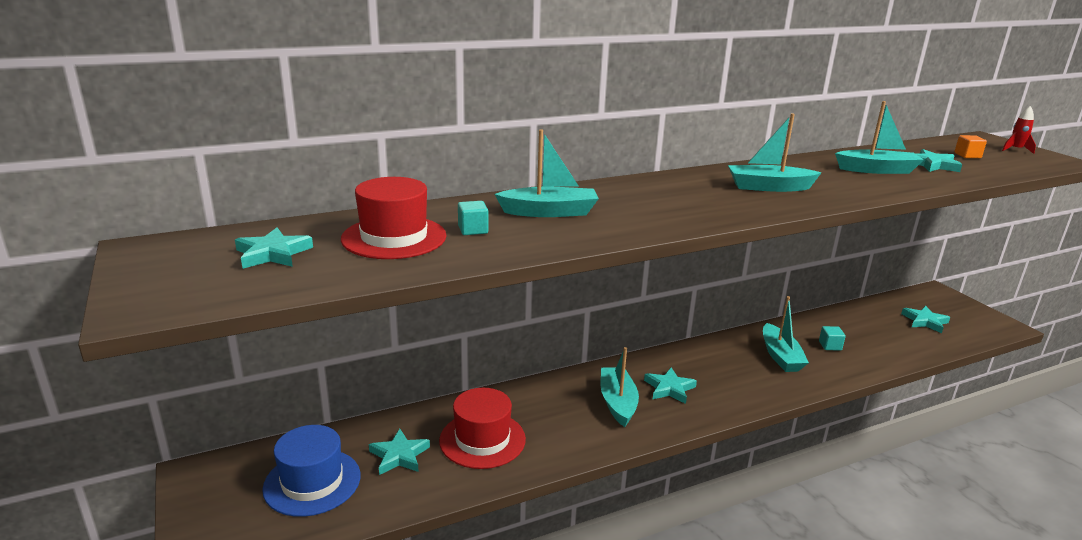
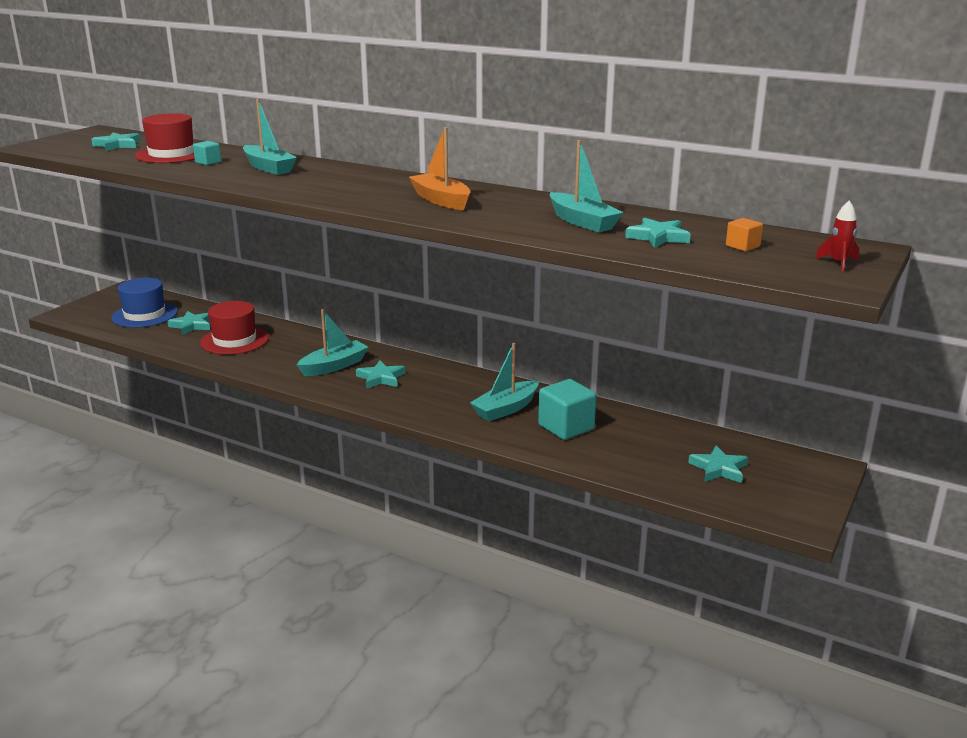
camera: 55 degrees right, 0 degrees up
turquoise boat [728,113,822,192] -> orange boat [409,127,471,210]
turquoise cube [819,326,846,351] -> turquoise cube [538,379,596,440], size x1.98

